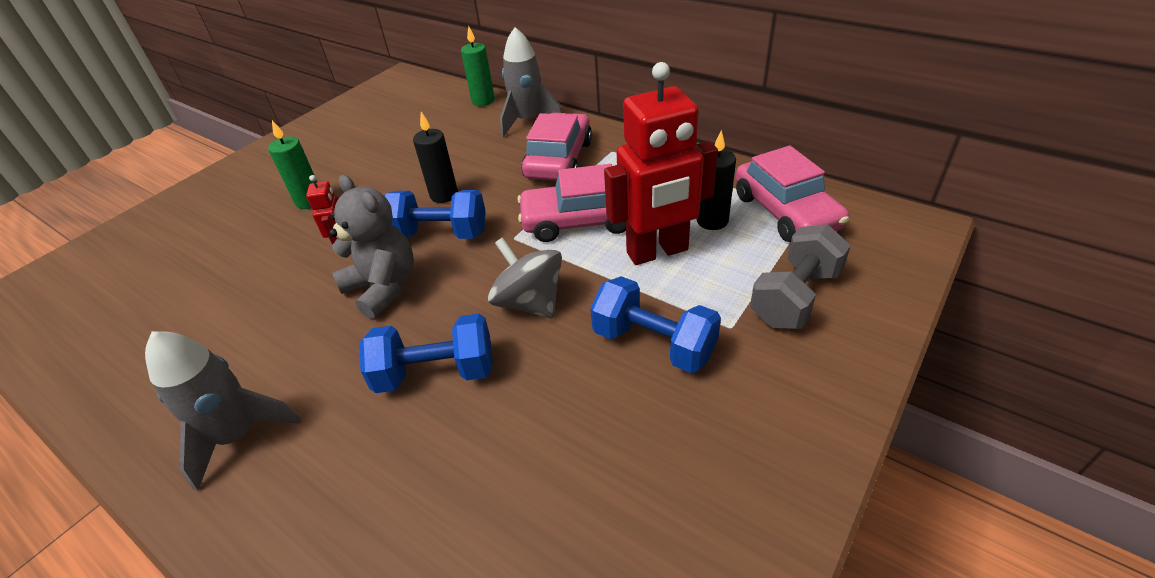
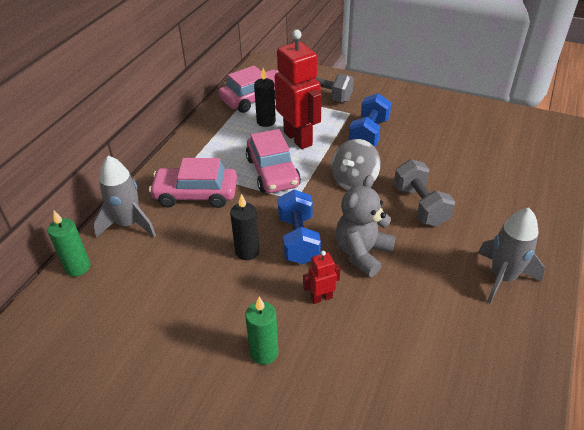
camera: 105 degrees left, 0 degrees up
blue dumbbell [359,314,493,393] -> grey dumbbell [394,159,455,227]

